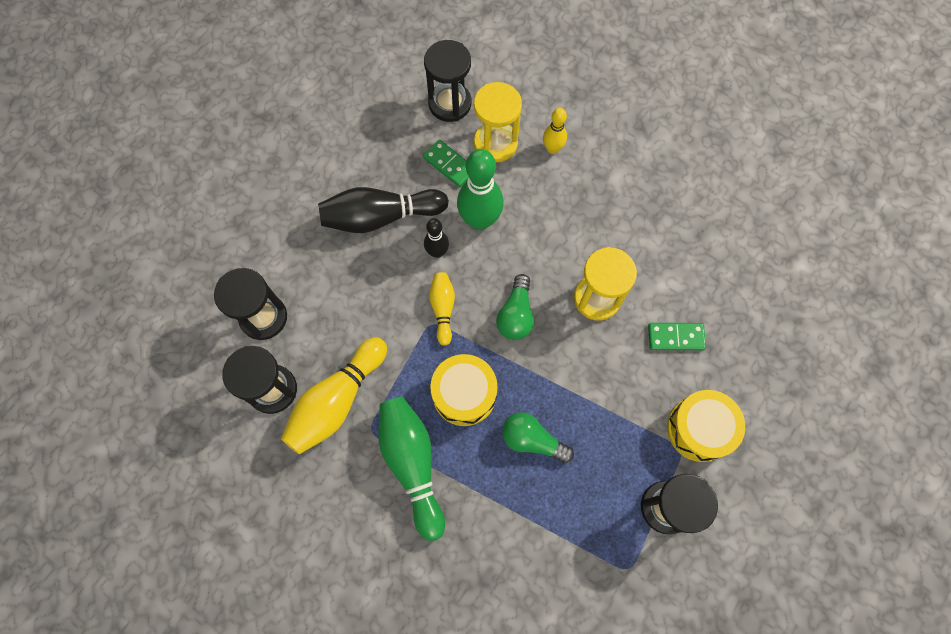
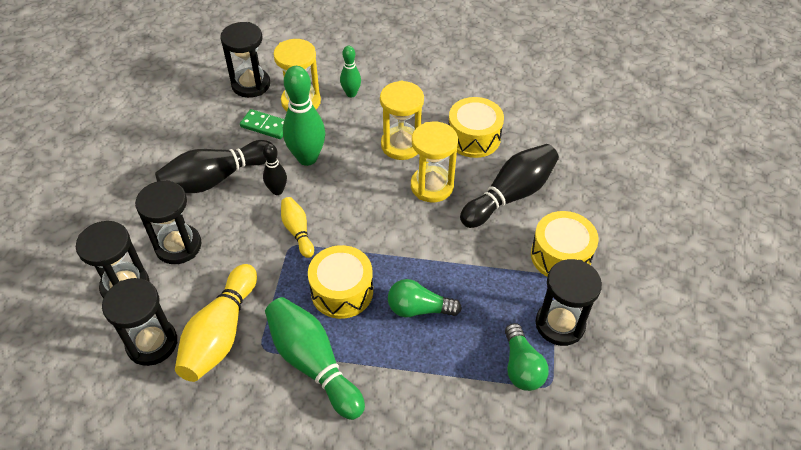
camera: 20 degrees left, 20 degrees down
green light bulb [496,274,534,340] -> green light bulb moved to [505,323,549,391]
yellow bowling pin [543,108,567,154] -> green bowling pin [340,46,361,97]
green domino [648,323,706,350] -> black bowling pin [460,144,559,228]
none -> black hourglass [135,180,202,264]
none -> yellow hourglass [380,81,424,160]
none -> yellow drum [448,97,504,158]

